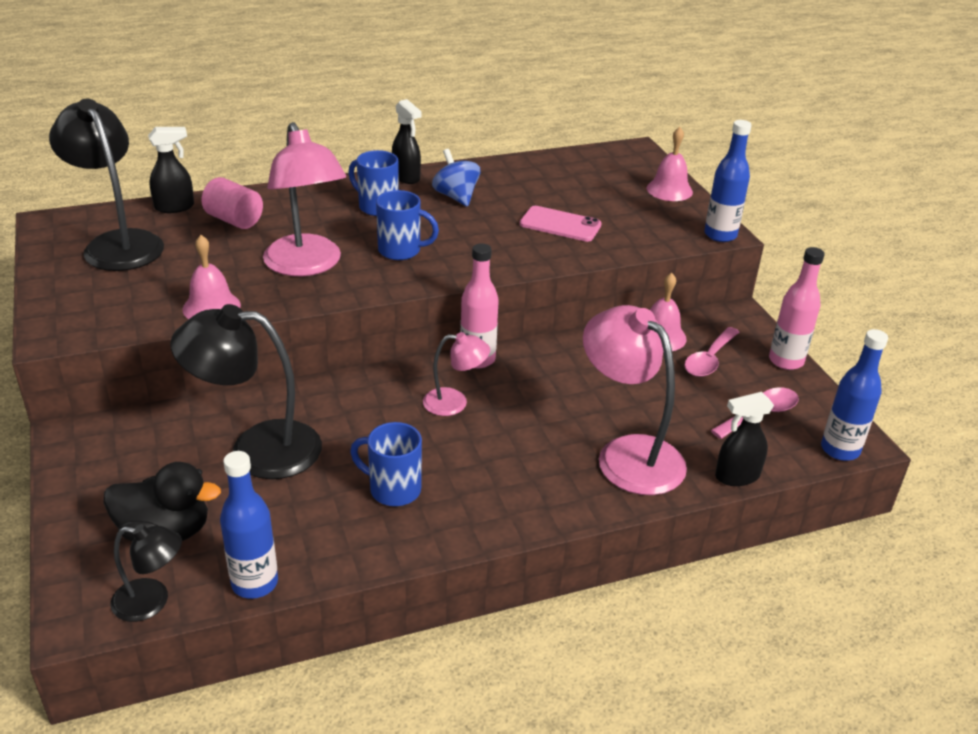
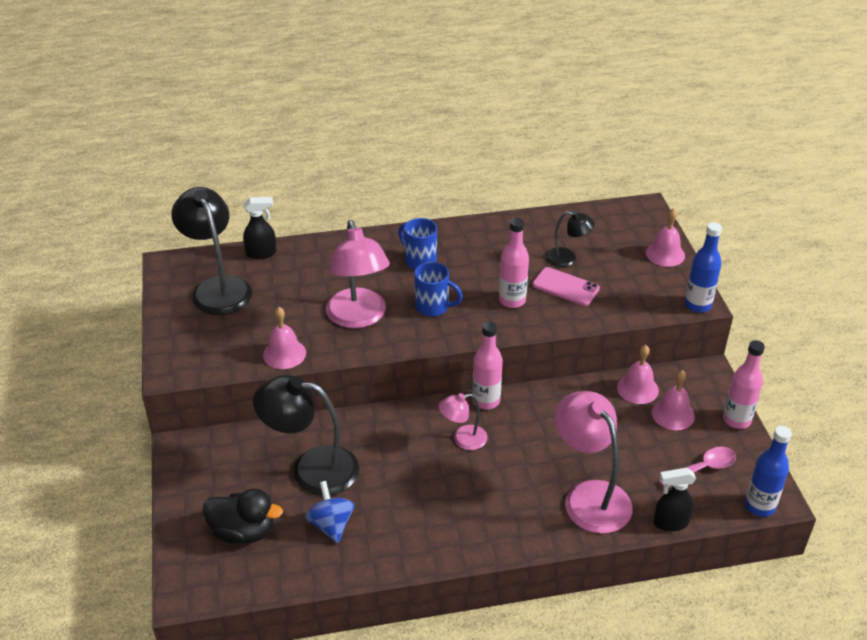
camera: 10 degrees right, 5 degrees up
black lamp [111,524,182,622] -> black lamp moved to [546,211,595,267]
pink cylinder [201,177,263,229] -> none
blue bottle [220,451,278,599] -> none
blue mug [350,422,422,506] -> none
black spray bottle [392,99,421,184] -> none
pink lamp [423,332,490,416] -> pink lamp turned 150 degrees clockwise [439,393,487,450]
blue spinning top [432,149,480,207] -> blue spinning top moved to [305,481,354,543]
pink spoon [684,327,740,377] -> pink bell [652,370,695,430]
none -> pink bottle [499,218,529,308]

